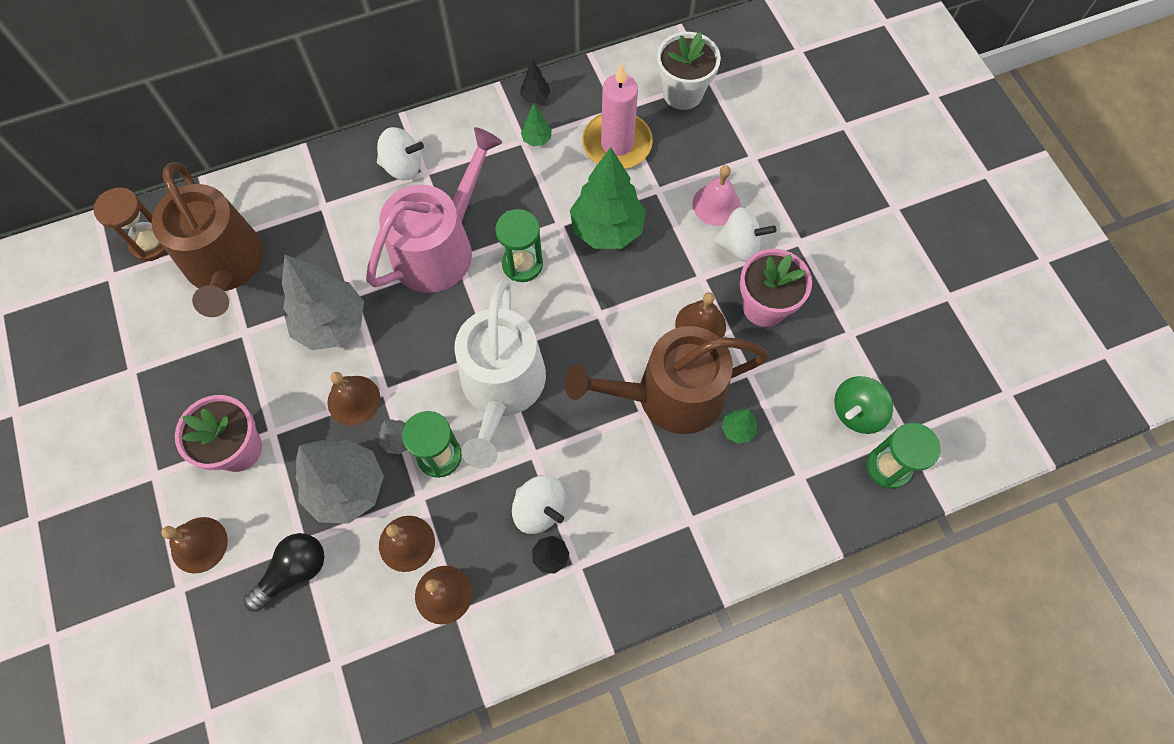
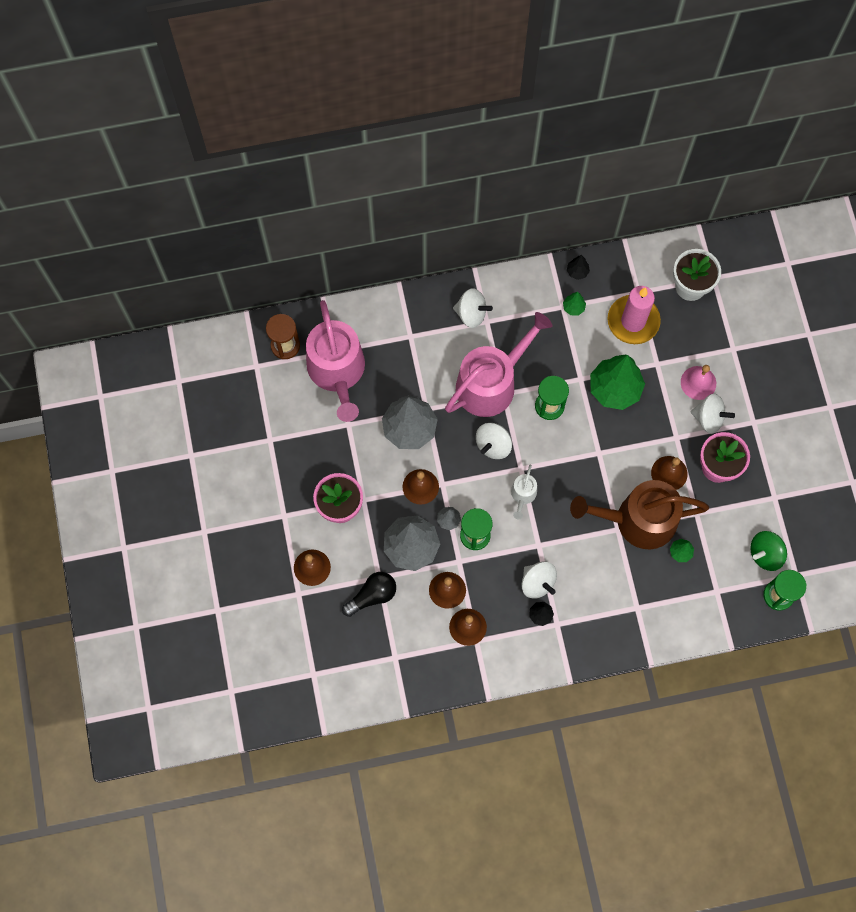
camera: 10 degrees right, 5 degrees up
brown watering can [151,162,263,317] -> pink watering can [306,300,365,422]
white watering can [455,279,546,468] -> white watering can [511,465,537,519], size x0.44
none -> white spinning top [476,423,512,459]

